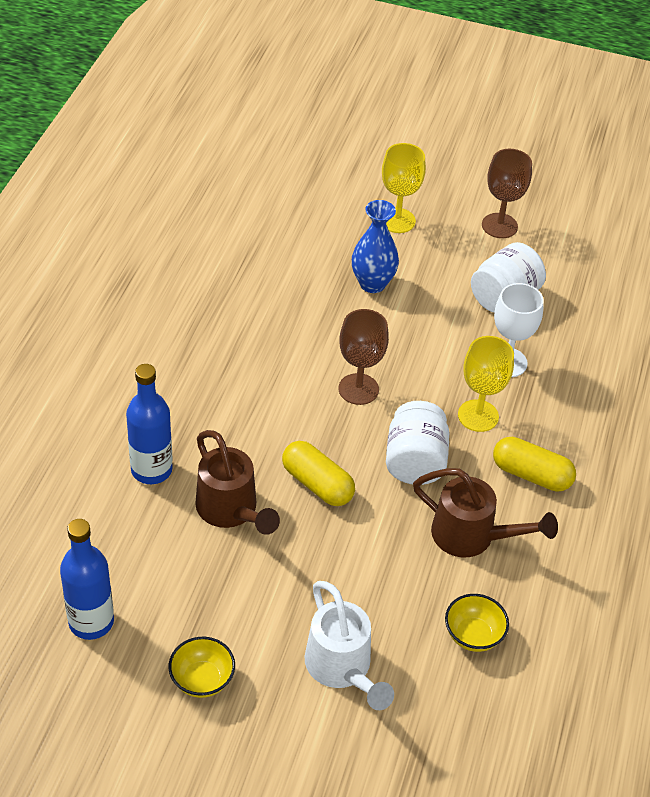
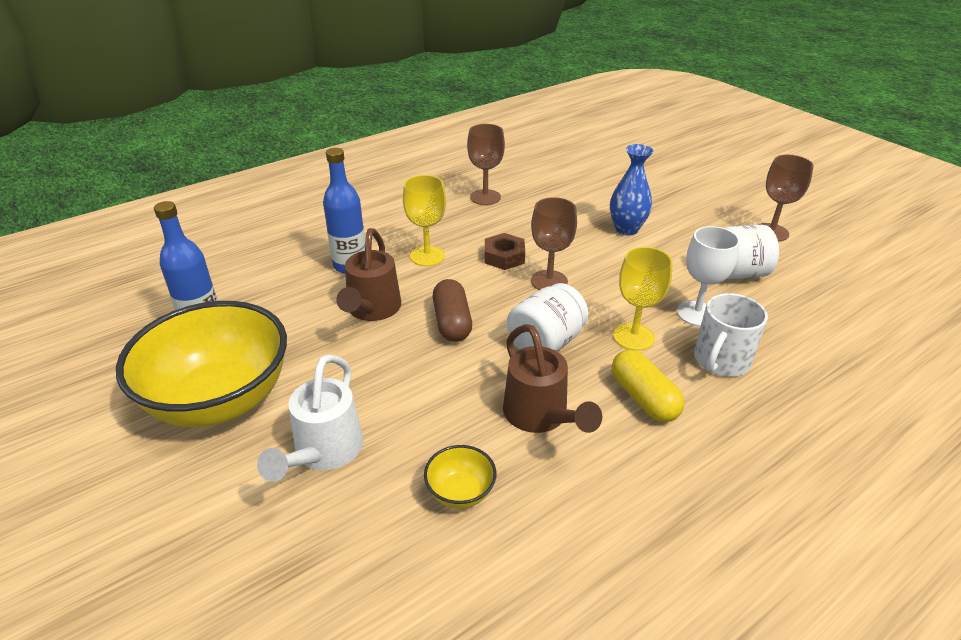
camera: 40 degrees right, 10 degrees down
yellow bowl [169,637,235,698] -> yellow bowl [116,301,287,427], size x2.47
yellow capsule [282,441,355,506] -> brown capsule [433,279,472,342]
yellow goblet [382,143,426,233] -> yellow goblet moved to [403,175,446,266]
none -> brown goblet [467,124,505,205]
none -> brown nut [485,233,525,270]
none -> white mug [694,293,768,377]

